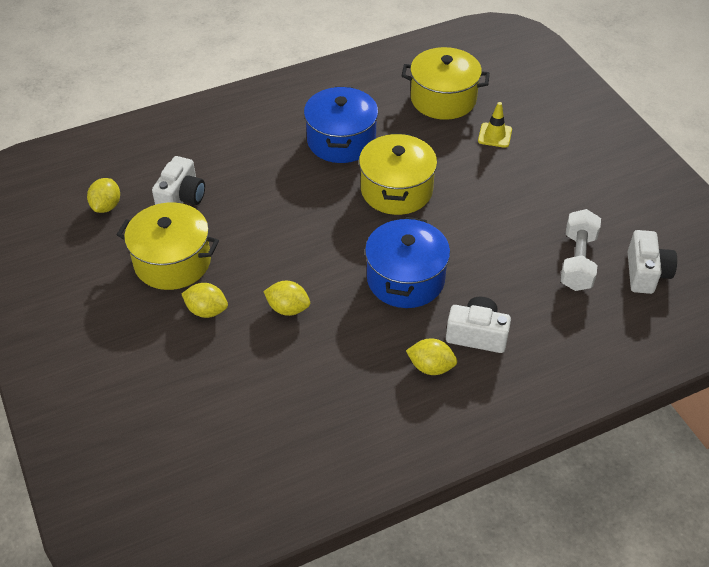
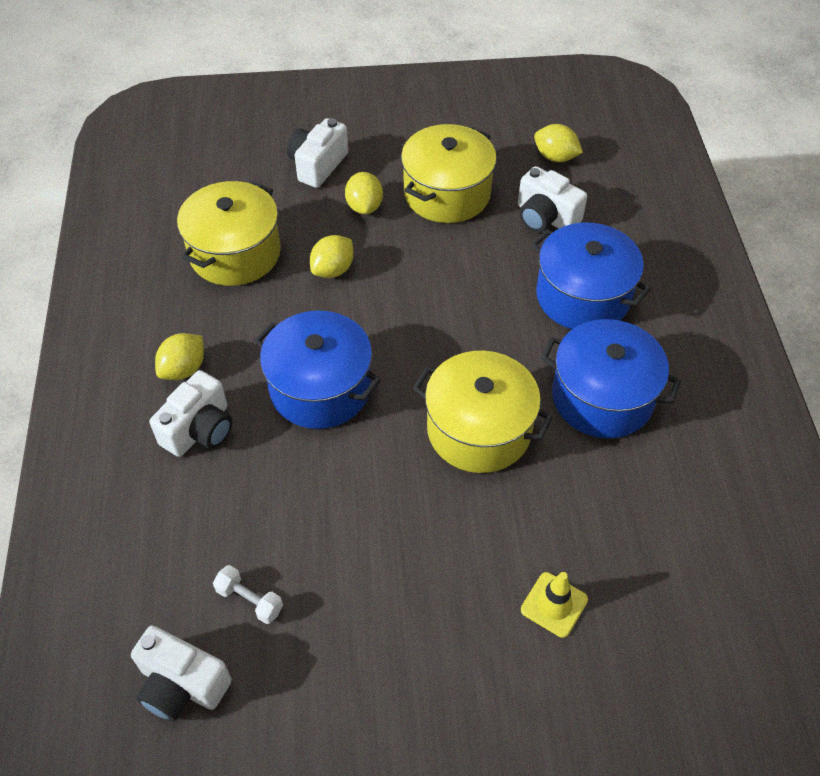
camera: 110 degrees right, 5 degrees up
yellow lemon [182,283,228,318] -> yellow lemon turned 45 degrees counterclockwise [345,172,383,214]
yellow pot [402,47,490,120] -> yellow pot moved to [177,181,281,286]
white dumbbell [560,209,601,291] -> white dumbbell [213,565,283,624], size x0.54
none -> white camera [287,118,348,188]
none -> blue pot [531,223,651,329]

